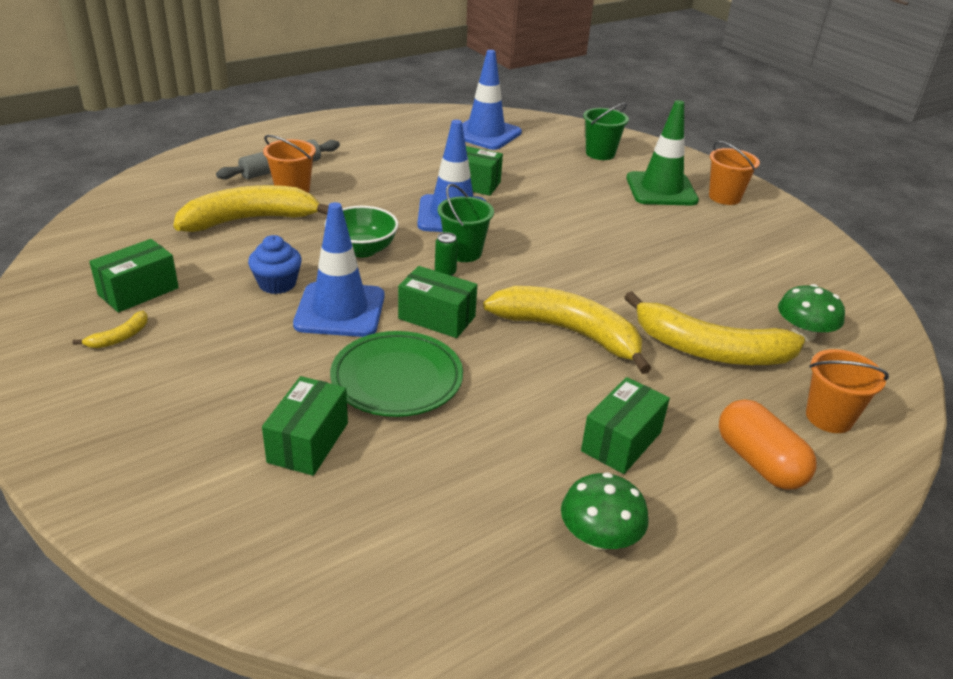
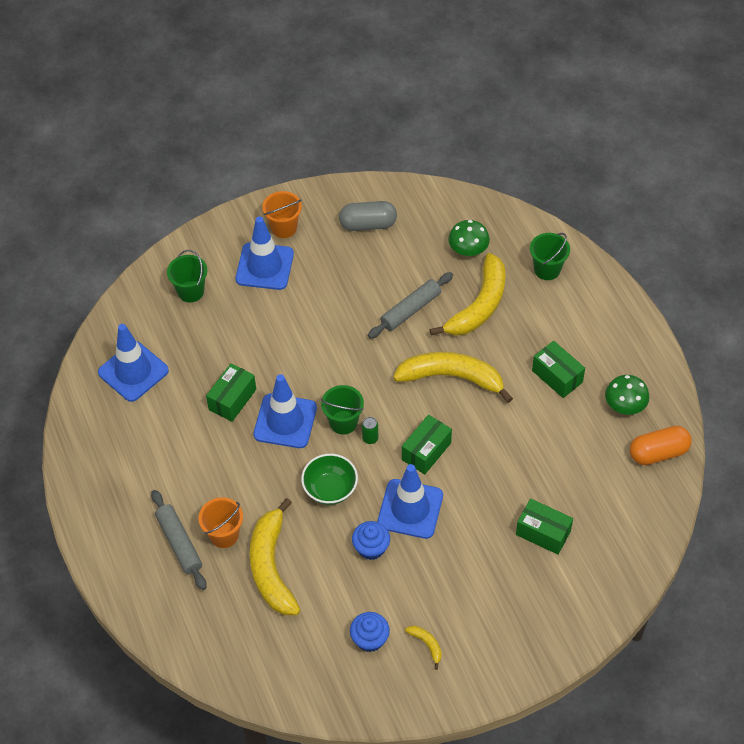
camera: 75 degrees left, 20 degrees up
green box [89,239,179,313] -> blue cupcake [350,612,390,652]
green plate [330,331,463,417] -> none
yellow banana [483,286,651,374] -> yellow banana turned 60 degrees clockwise [393,352,513,403]
green traffic cone [626,100,699,206] -> blue traffic cone [235,217,294,290]
orange capsule [719,399,816,490] -> orange capsule moved to [630,426,692,465]
orange bucket [806,349,889,433] -> green bucket [530,233,570,280]
none -> grey capsule [339,201,397,231]
none -> grey rolling pin [368,272,453,339]

